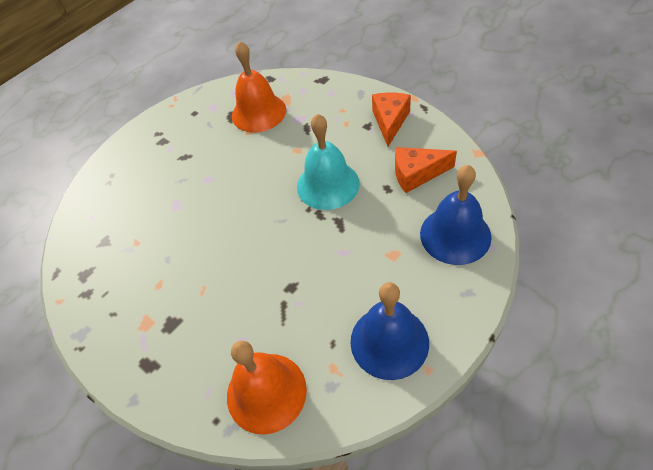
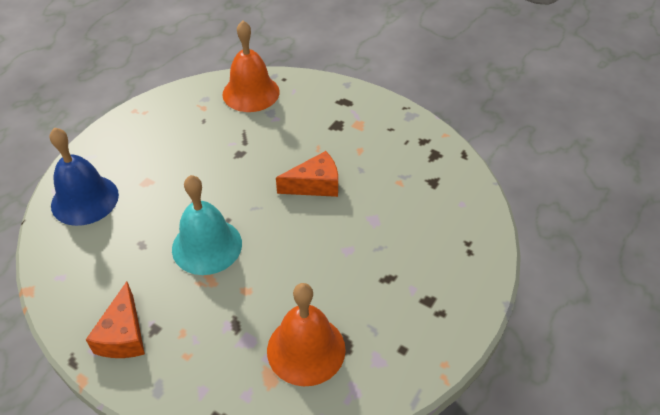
camera: 165 degrees right, 5 degrees down
blue bell [351,282,429,380] -> none
orange cheese [395,147,457,193] -> orange cheese moved to [276,151,338,197]

